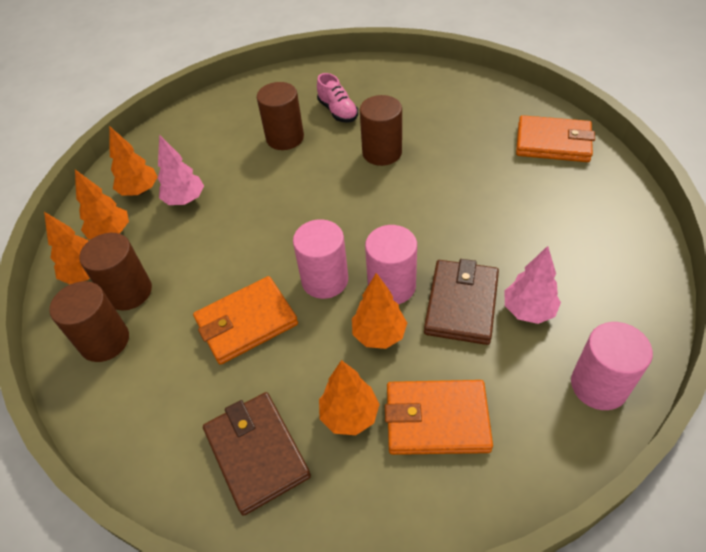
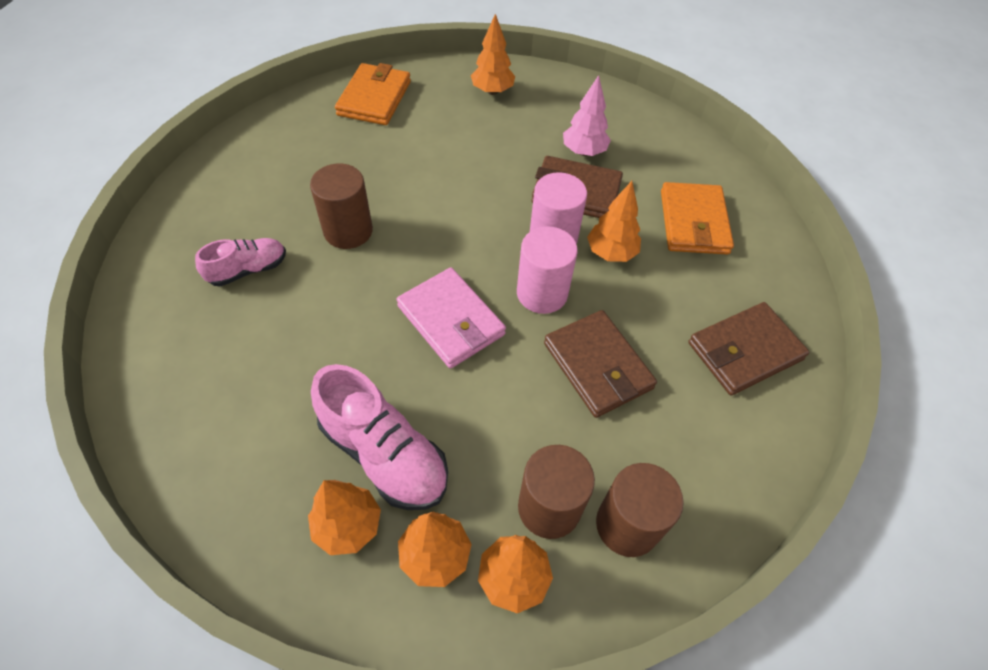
camera: 95 degrees left, 5 degrees up
pink tree [158,135,204,205] -> pink shoe [311,364,448,510]
orange wallet [193,276,298,365] -> brown wallet [544,310,657,418]
brown cylinder [257,82,304,150] -> none
orange tree [319,360,380,435] -> orange tree moved to [471,14,515,95]
pink cylinder [571,322,653,410] -> none
none -> pink wallet [396,268,506,368]

